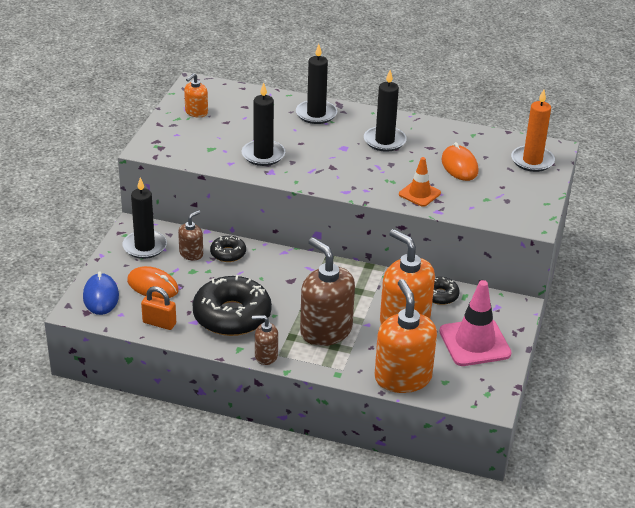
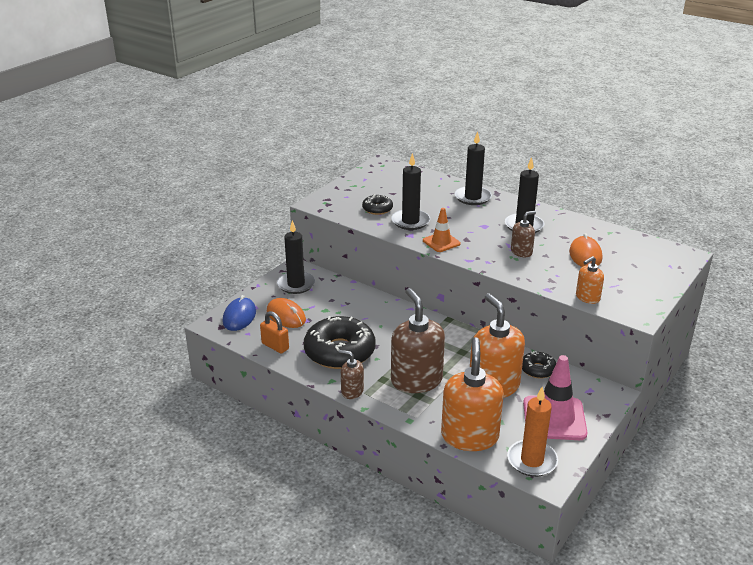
camera: 20 degrees right, 5 degrees down
brown soap dispenser [178,210,203,261] -> brown soap dispenser moved to [511,211,536,257]
orange soap dispenser [184,73,208,117] -> orange soap dispenser moved to [576,256,604,304]
black donut [210,236,246,262] -> black donut moved to [362,194,393,215]
orange traffic cone [399,157,441,207] -> orange traffic cone moved to [423,208,461,252]
orange candle [511,89,555,172] -> orange candle moved to [507,387,558,477]

